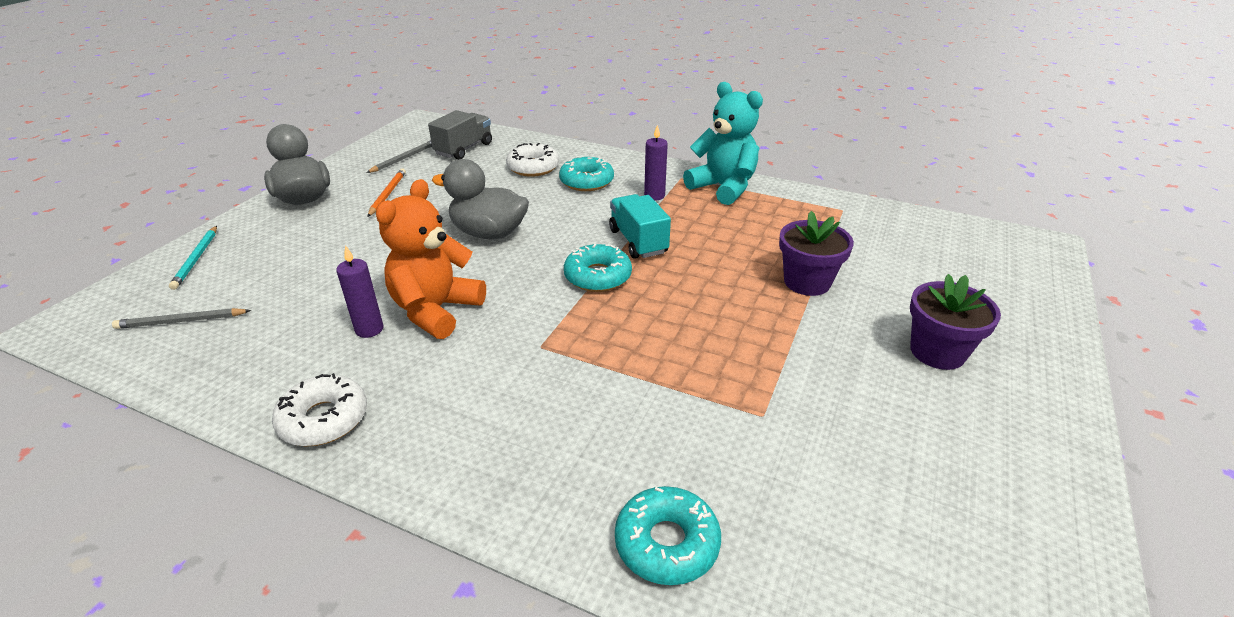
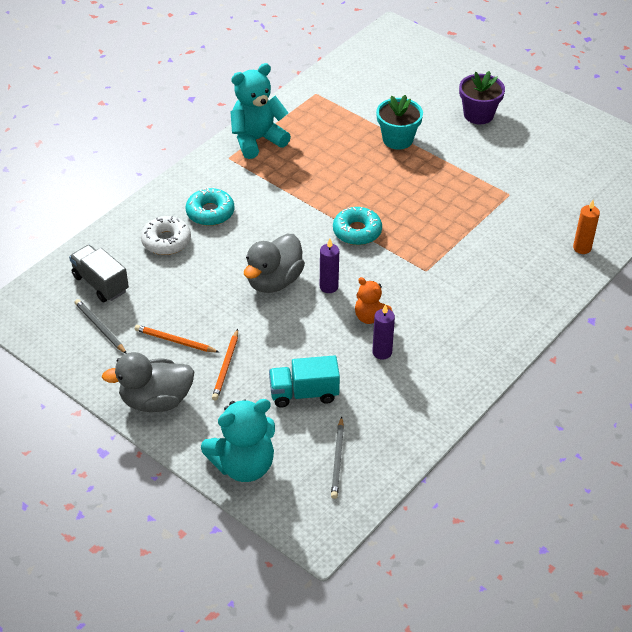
camera: 75 degrees left, 10 degrees up
turquoise pencil [169,226,217,290] -> turquoise teddy bear [201,399,275,482]
white donut [272,373,367,446] -> none
orange teddy bear [376,179,486,339] -> orange teddy bear [355,277,393,324], size x0.57
turquoise truck [609,194,671,259] -> turquoise truck moved to [269,355,340,408]
turquoise donut [615,486,721,585] -> orange candle [573,200,600,254]
purple candle [644,125,668,200] -> purple candle moved to [320,239,339,293]
purple flower pot [779,211,854,296] -> turquoise flower pot [376,95,423,150]
none -> orange pencil [212,329,238,400]

